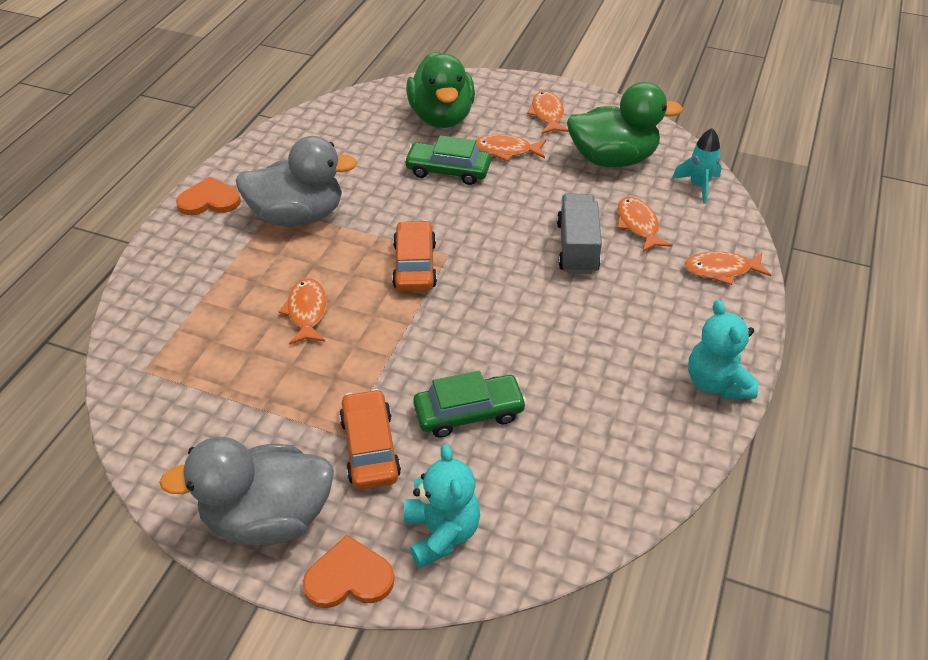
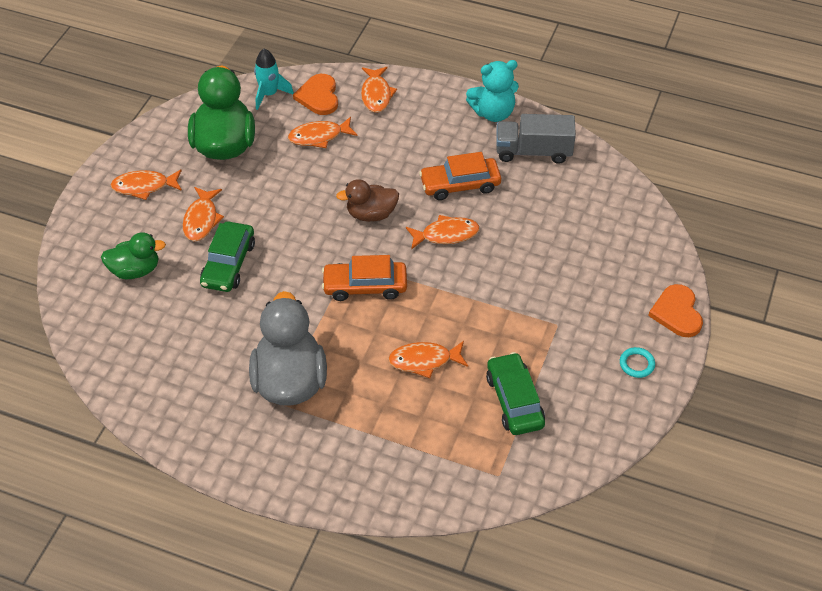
camera: 90 degrees left, 5 degrees up
grey duck [159,437,334,545] -> turquoise ring [620,347,655,378]
orange heart [176,177,241,215] -> orange heart moved to [293,74,338,115]
orange car [339,389,401,489] -> orange car moved to [419,152,501,200]
turquoise teddy bear [404,444,480,568] -> none
green duck [406,52,475,128] -> green duck [101,232,166,279], size x0.58
green car [413,371,527,438] -> green car moved to [486,352,545,435]
grey truck [557,193,602,274] -> grey truck moved to [496,114,576,164]
none -> brown duck [336,179,399,222]
none -> orange fish [406,215,480,250]

